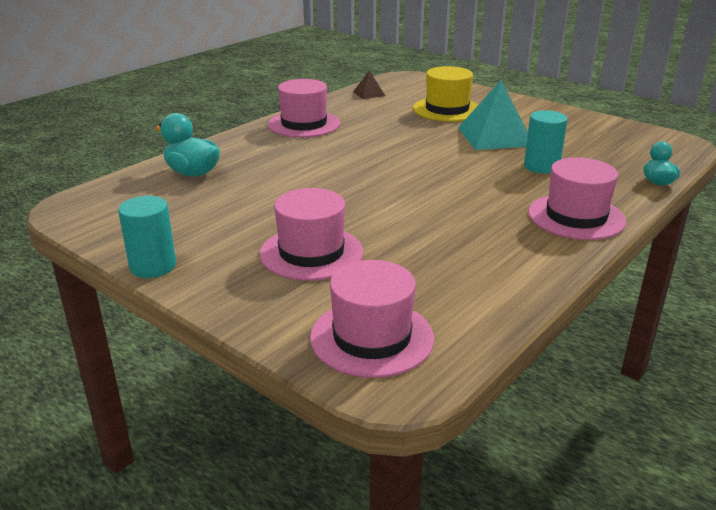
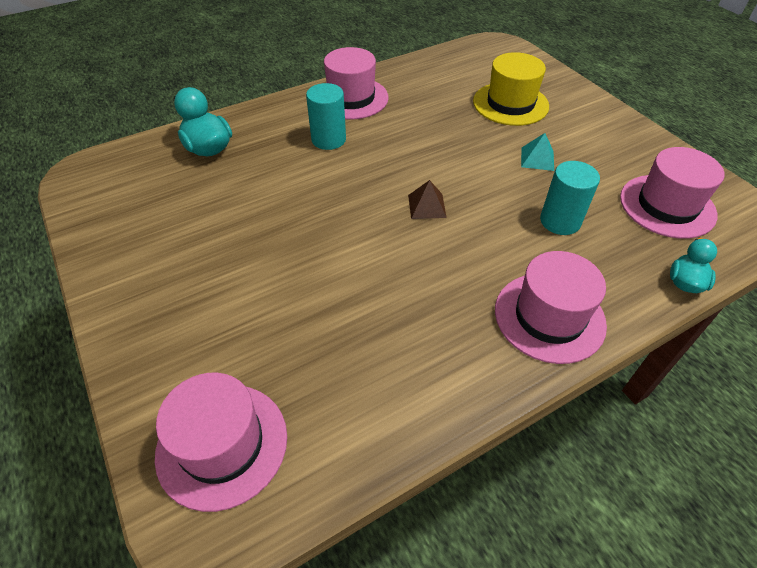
camera: 20 degrees right, 20 degrees up
turquoise cylinder [118,196,176,278] -> turquoise cylinder moved to [306,83,346,150]
pink hat [260,188,363,281] -> pink hat moved to [620,147,724,239]
brown pyramid [353,70,385,99] -> brown pyramid moved to [408,180,447,219]
turquoise pyramid [458,80,528,150] -> turquoise pyramid [521,133,554,171], size x0.48

